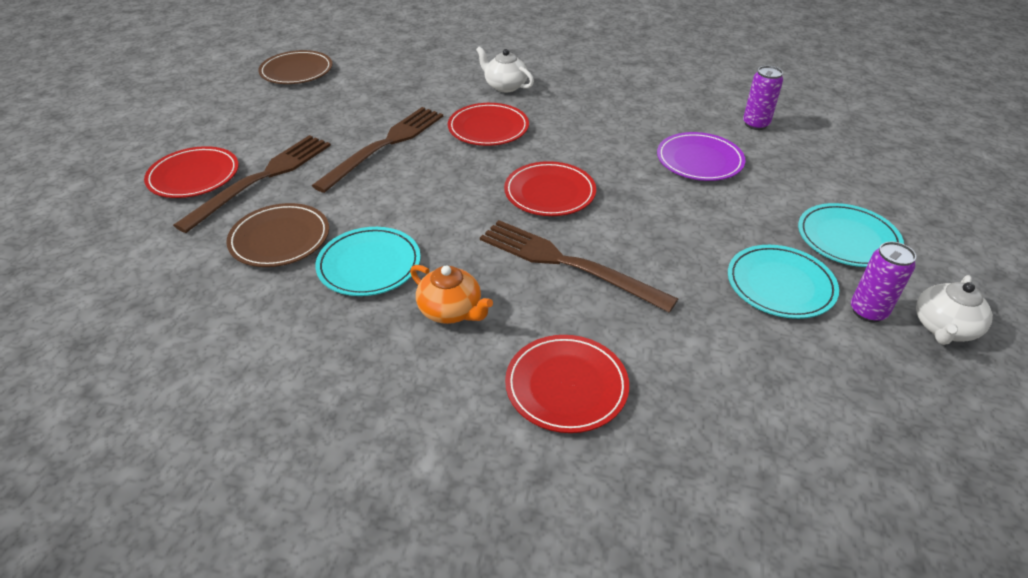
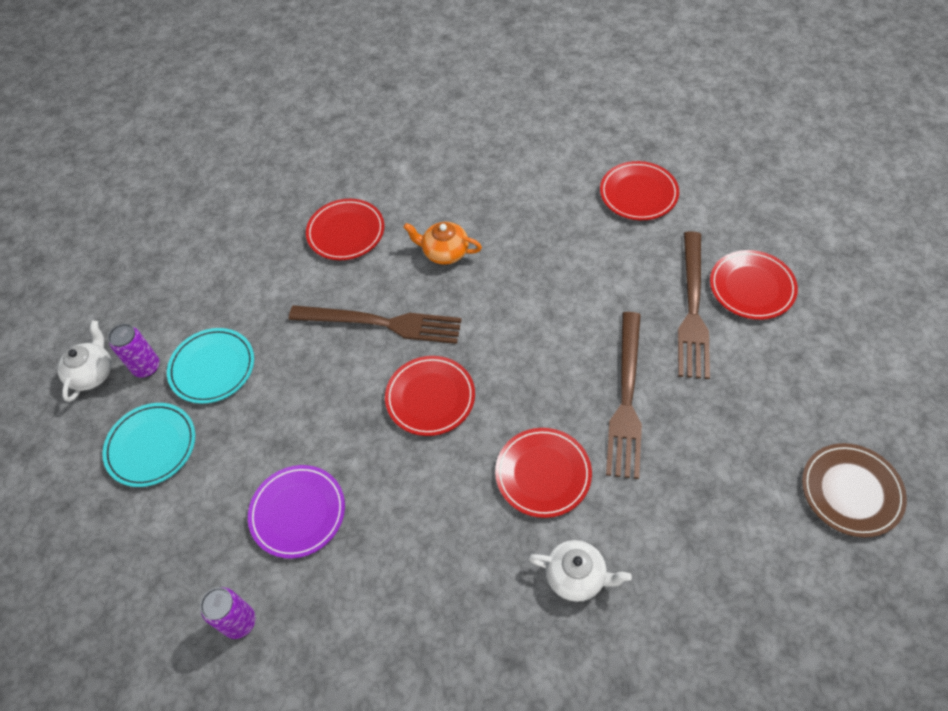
camera: 160 degrees right, 15 degrees up
brown plate [226,203,329,267] -> none
turquoise plate [315,227,421,296] -> none
none -> red plate [600,161,679,220]

